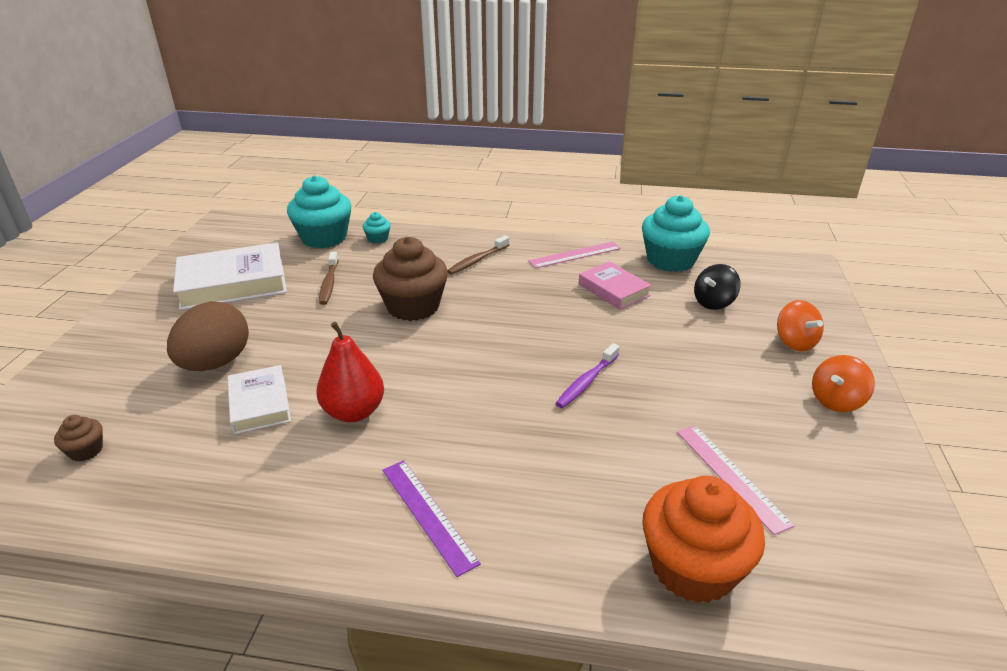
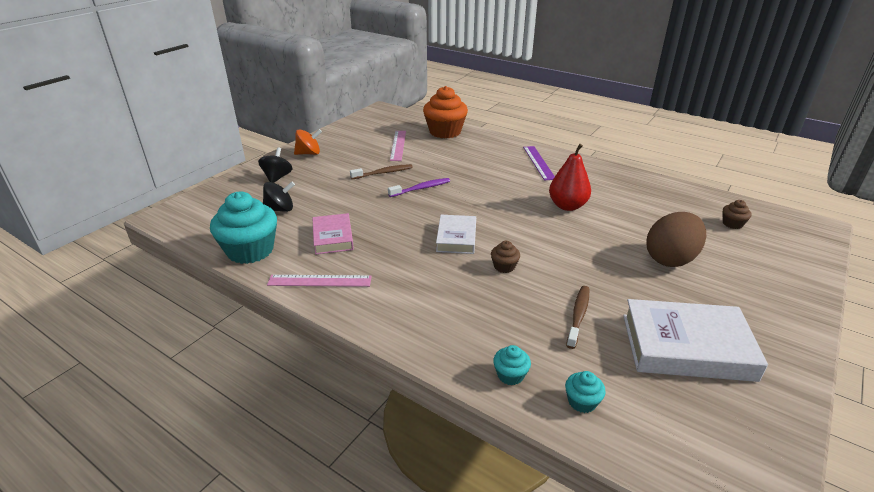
camera: 155 degrees left, 0 degrees up
white book [227,365,291,434] -> white book moved to [436,215,476,254]
turquoise cupcake [287,175,351,248] -> turquoise cupcake [565,371,606,413], size x0.45
brown cupcake [373,237,448,321] -> brown cupcake [491,241,520,273], size x0.45
brown toothbrush [448,235,509,275] -> brown toothbrush moved to [350,164,413,179]
orange spinning top [777,300,824,351] -> black spinning top [258,147,292,183]

